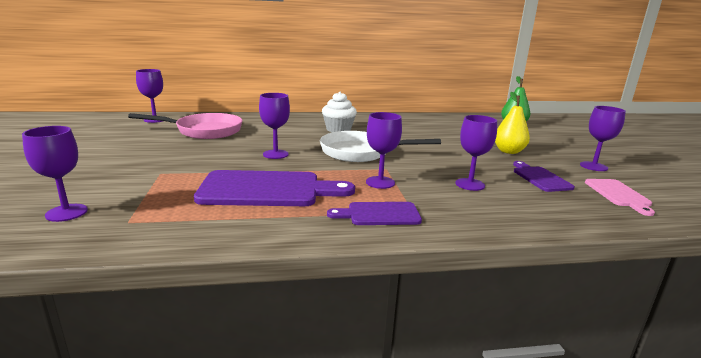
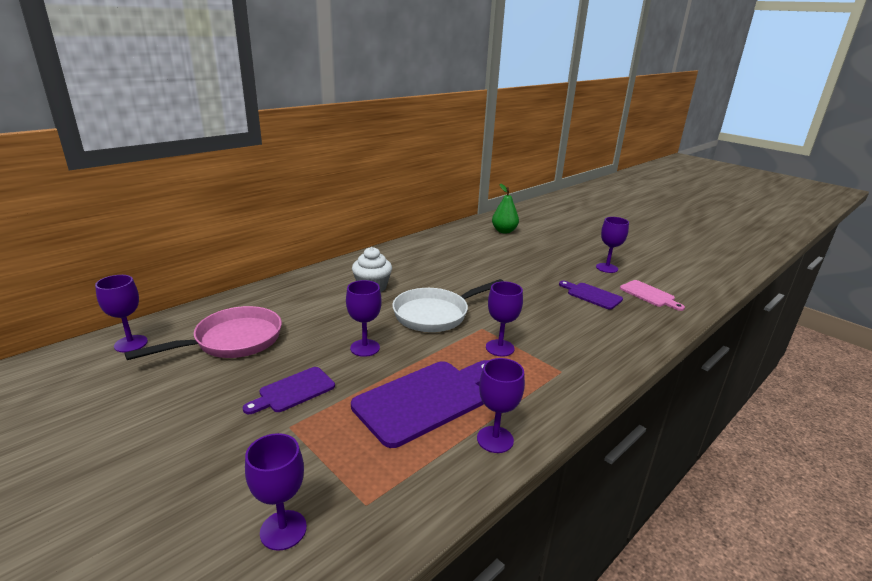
camera: 35 degrees left, 5 degrees up
purple cutting board [327,202,422,225] -> purple cutting board moved to [243,367,335,414]
purple goblet [455,115,497,191] -> purple goblet moved to [477,358,525,453]
yellow pear [495,92,530,154] -> none

